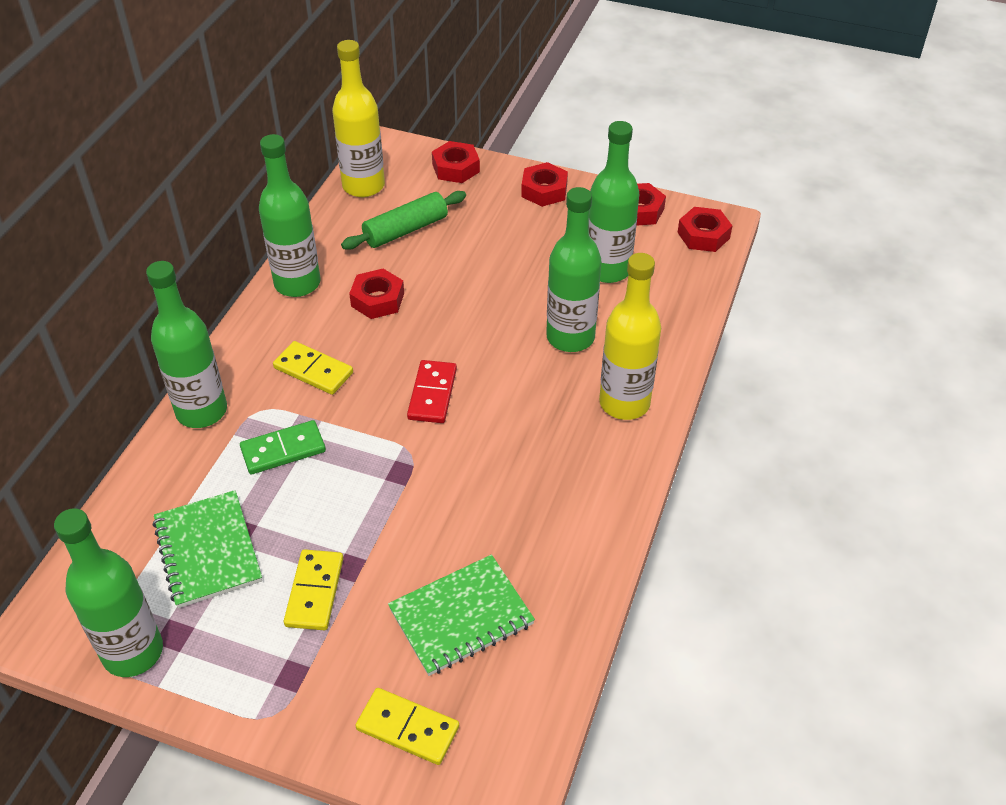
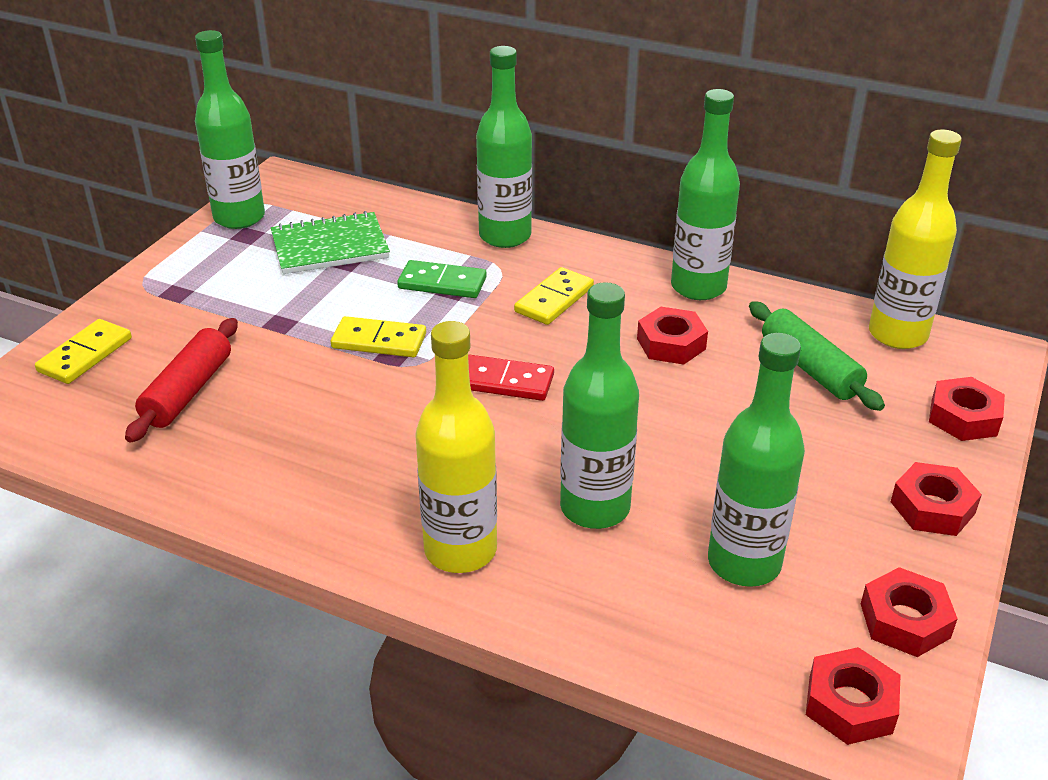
camera: 95 degrees right, 10 degrees down
green domino [240,420,326,474] -> green domino turned 60 degrees counterclockwise [397,260,487,298]
yellow domino [284,549,343,630] -> yellow domino moved to [331,316,426,358]
green notebook [388,555,535,676] -> red rolling pin [125,318,238,443]

